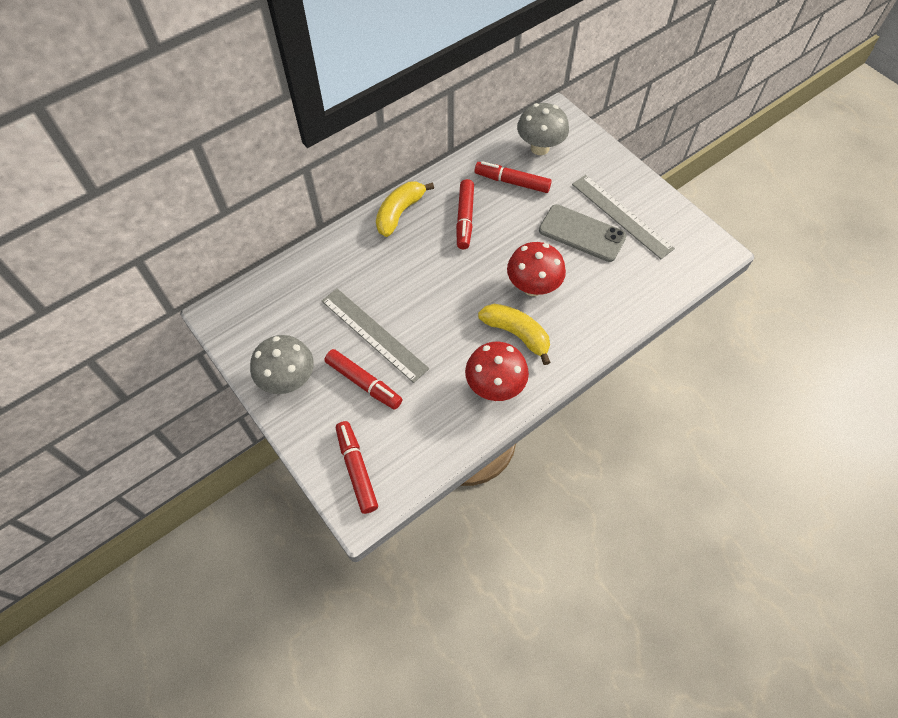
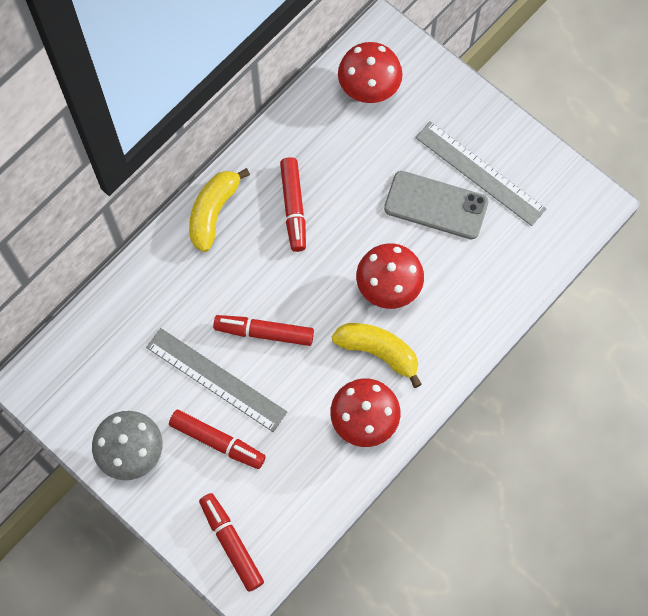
camera: 10 degrees left, 10 degrees up
red marker [474,161,552,193] -> red marker moved to [213,315,314,346]
grey mushroom [517,103,569,155] -> red mushroom [338,42,402,103]

